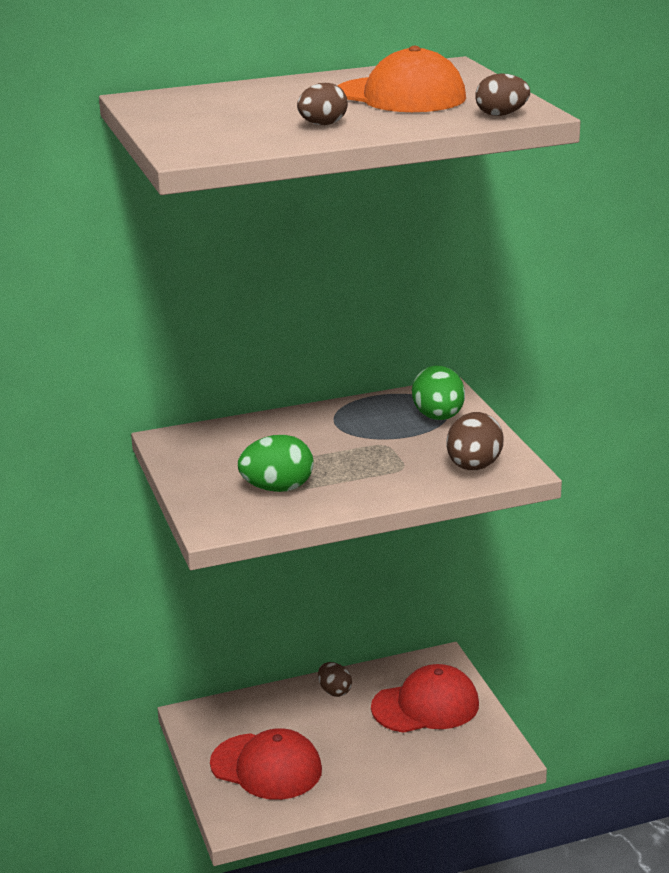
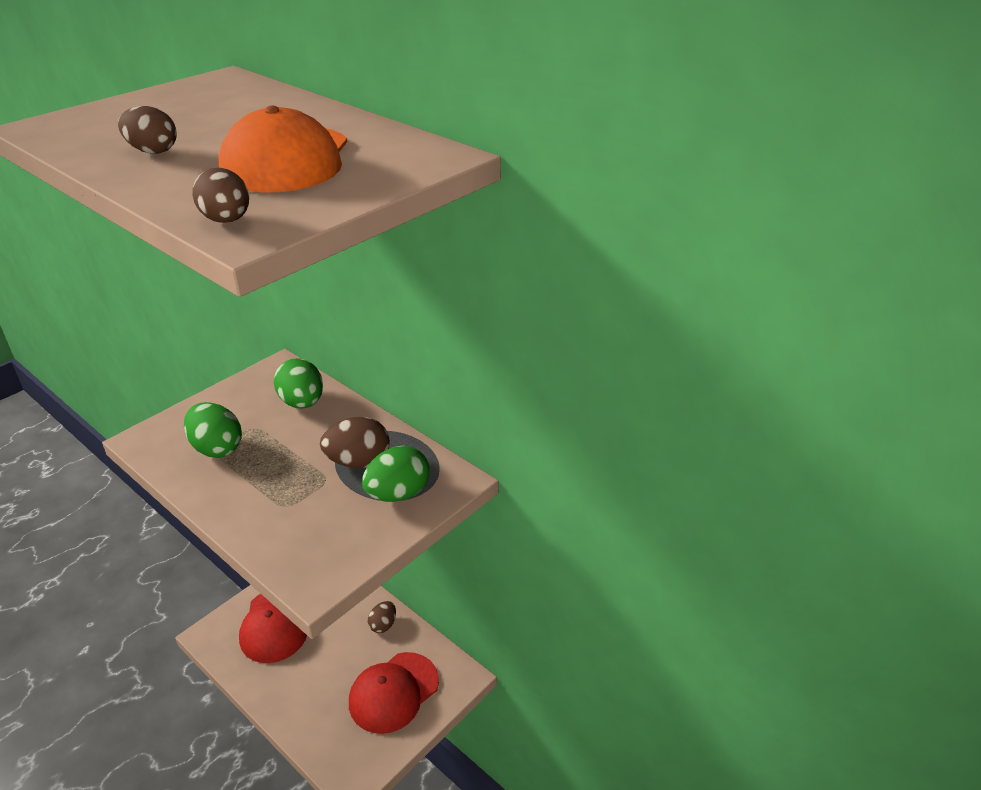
camera: 60 degrees right, 10 degrees up
red cap [371,664,479,733] -> red cap turned 90 degrees clockwise [349,652,439,734]
brown egg [446,412,504,470] -> brown egg moved to [320,417,390,468]
none -> green egg [274,358,323,409]

